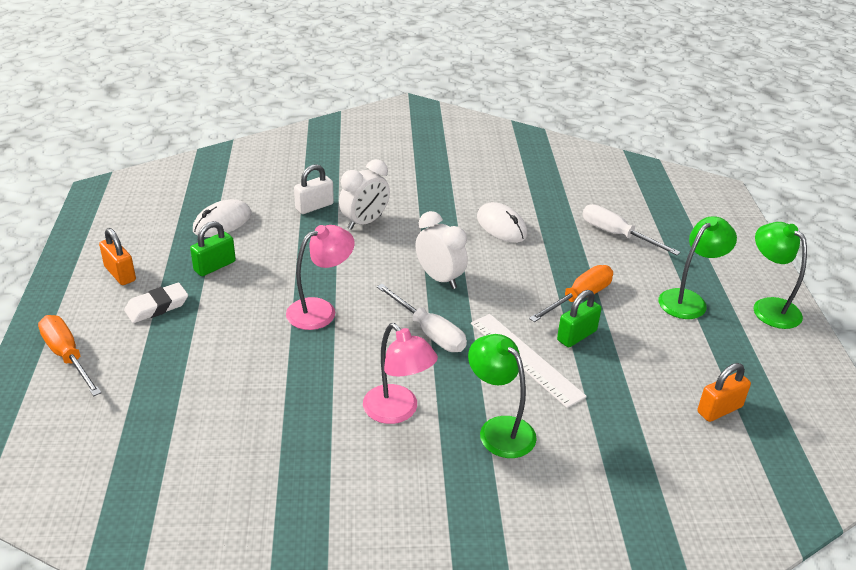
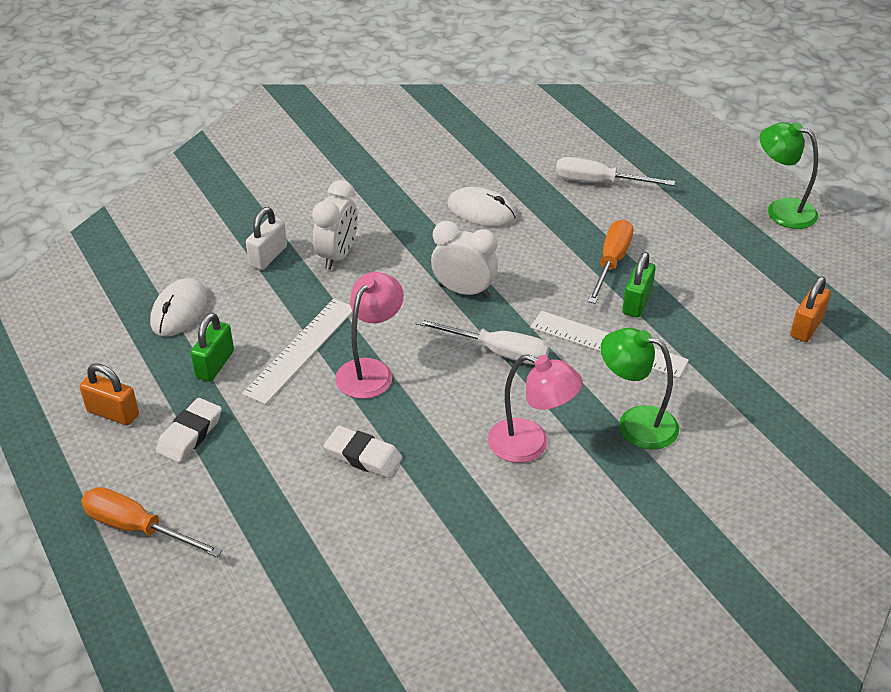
camera: 25 degrees left, 5 degrees up
green lamp [659,216,737,319] -> none
none -> white ruler [242,299,353,405]
none -> white eraser [324,426,402,478]

